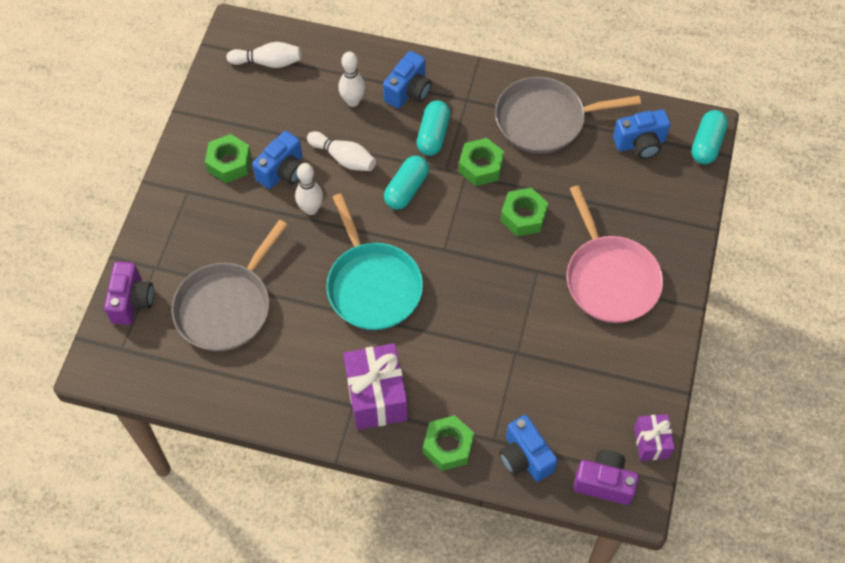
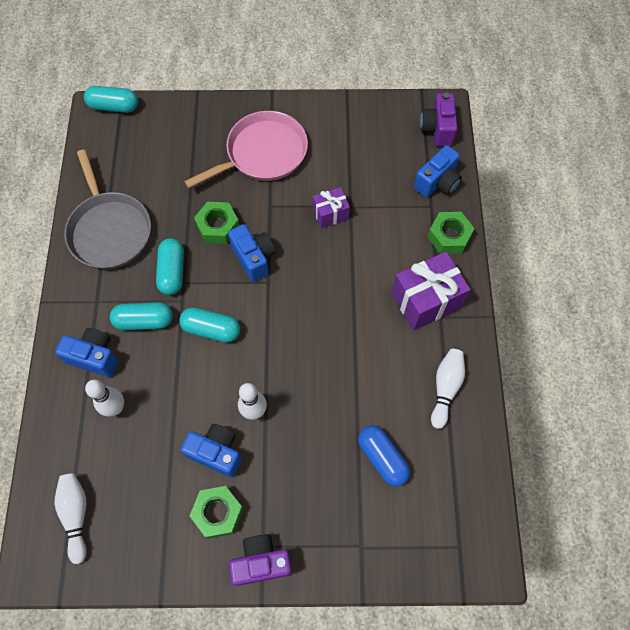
camera: 105 degrees left, 5 degrees up
purple camera [104,262,154,325] -> purple camera moved to [229,534,292,586]
grey pan [171,220,288,351] -> blue capsule [358,425,410,487]
white bowling pin [307,131,376,171] -> white bowling pin moved to [431,349,465,429]
turquoise pan [326,193,423,330] -> none
green nut [459,138,504,186] -> turquoise capsule [156,238,184,295]
blue camera [613,109,670,159] -> blue camera moved to [228,224,276,282]
purple gift [634,414,675,461] -> purple gift moved to [313,187,350,228]

